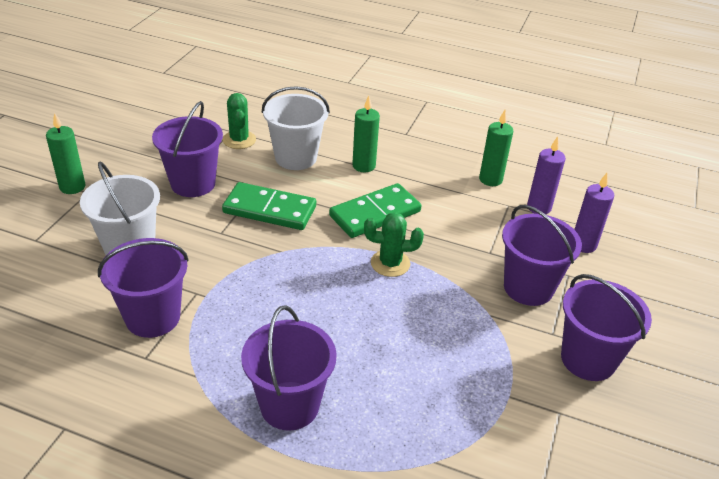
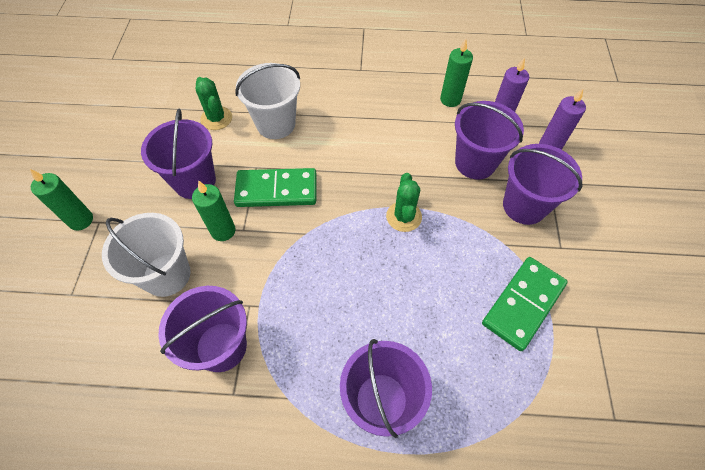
camera: 15 degrees left, 20 degrees up
green domino [329,183,422,238] -> green domino moved to [482,257,568,351]
green candle [352,95,380,172] -> green candle moved to [192,180,236,241]
green cactus [364,212,424,277] -> green cactus turned 75 degrees counterclockwise [386,173,422,232]
purple bucket [561,274,652,381] -> purple bucket moved to [455,101,524,180]

